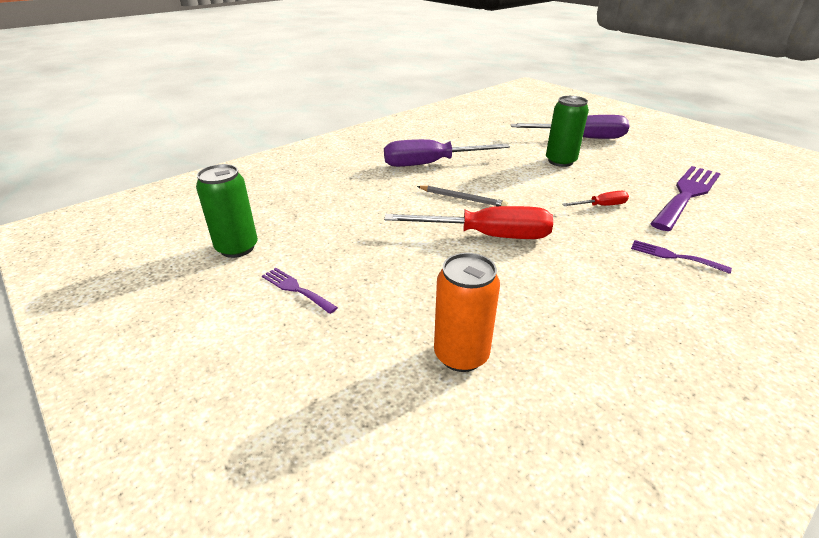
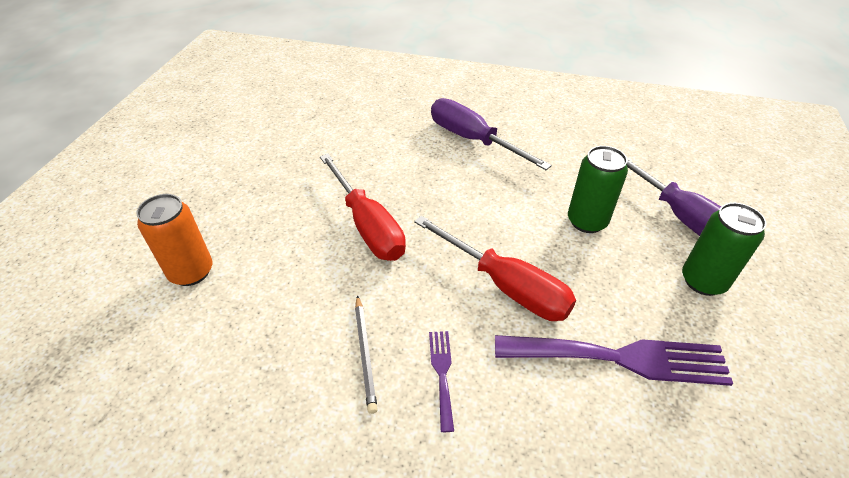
camera: 55 degrees right, 10 degrees up
green can [196,164,258,258] -> green can moved to [682,203,767,296]
purple fork [262,268,338,314] -> none
grey pencil [417,186,508,206] -> grey pencil moved to [355,295,378,414]
red screwdriver [562,191,629,206] -> red screwdriver [414,216,576,321], size x2.11

